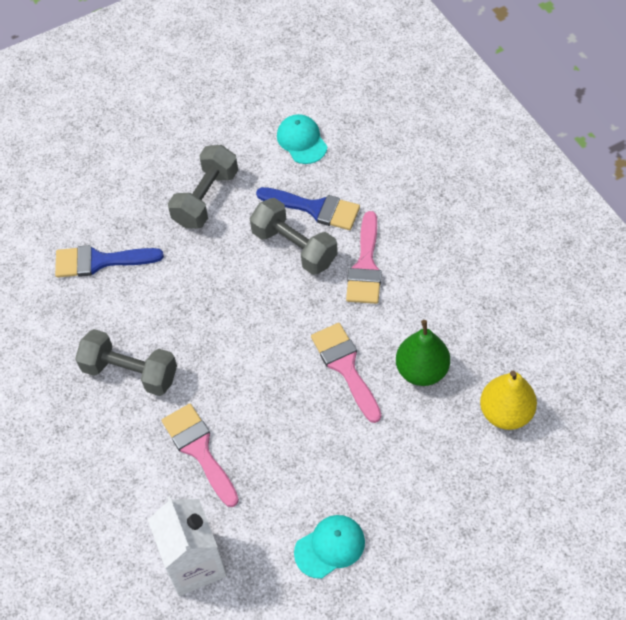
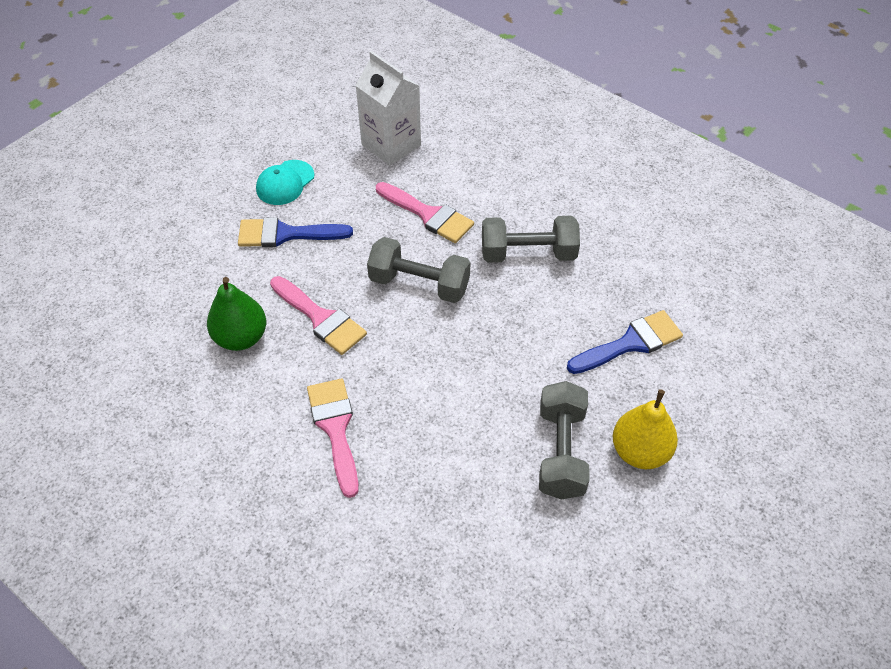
camera: 155 degrees right, 5 degrees down
grey dumbbell [250,198,338,275] -> grey dumbbell moved to [367,237,470,303]
blue brush [256,187,360,230] -> blue brush moved to [238,217,353,247]
turquoise cap [277,114,327,164] -> none
yellow pear [480,371,537,430] -> yellow pear moved to [613,389,678,469]

